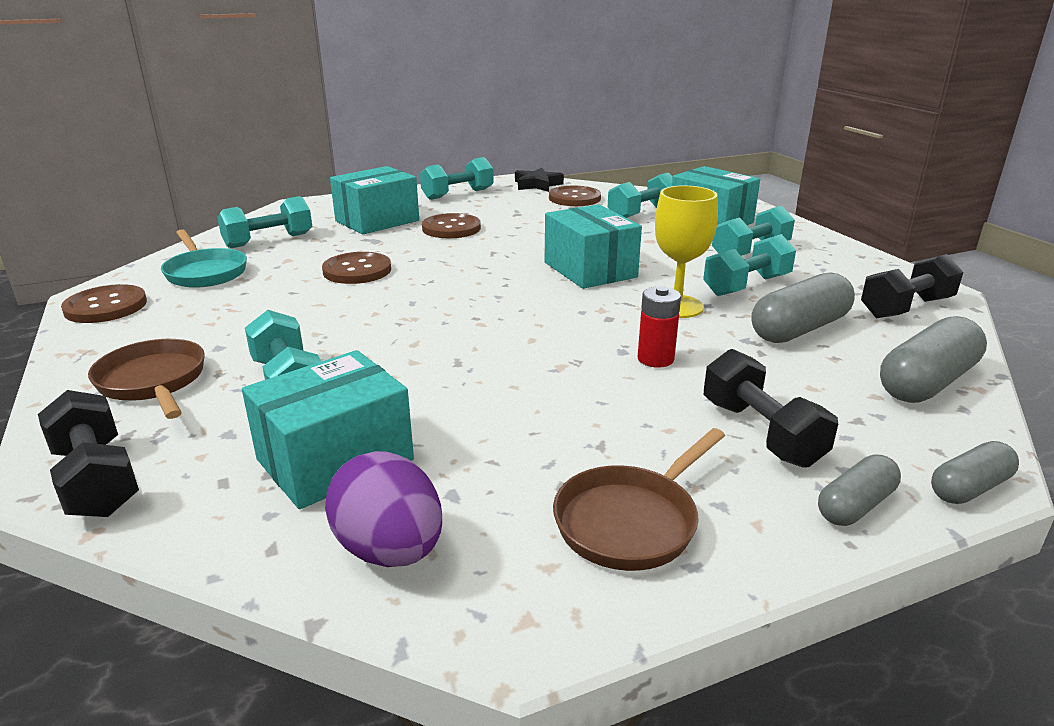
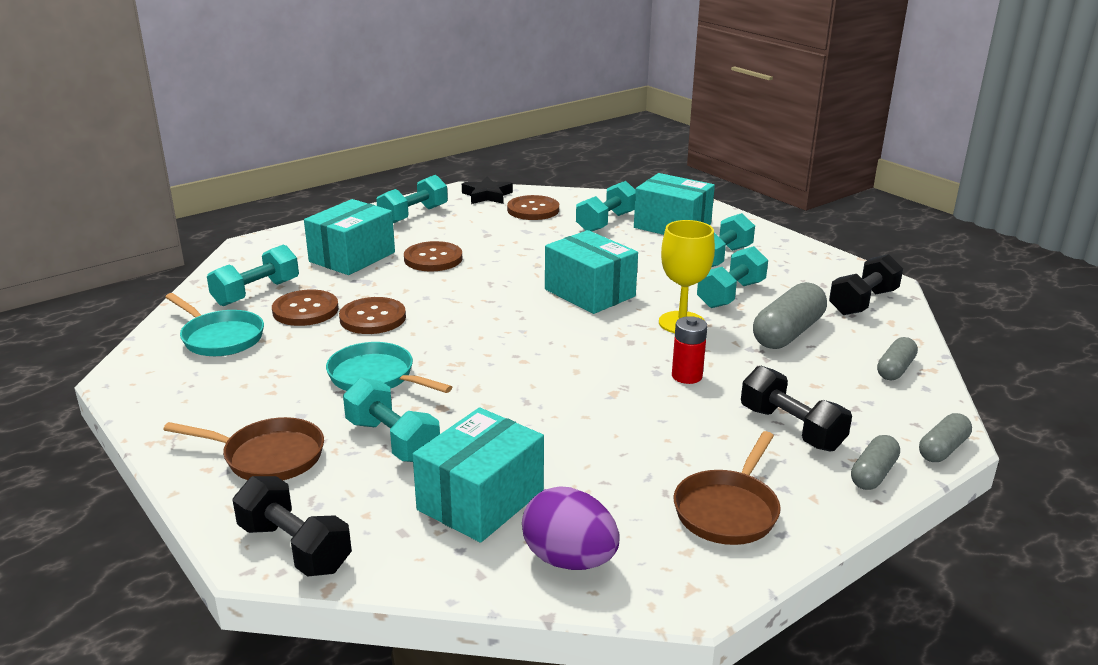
camera: 15 degrees left, 0 degrees up
brown button [61,284,147,323] -> brown button moved to [272,290,339,326]
brown pan [88,339,205,419] -> brown pan turned 150 degrees clockwise [163,417,324,480]
grey capsule [880,316,987,403] -> grey capsule [877,337,918,380], size x0.58
none -> turquoise pan [326,342,452,393]

